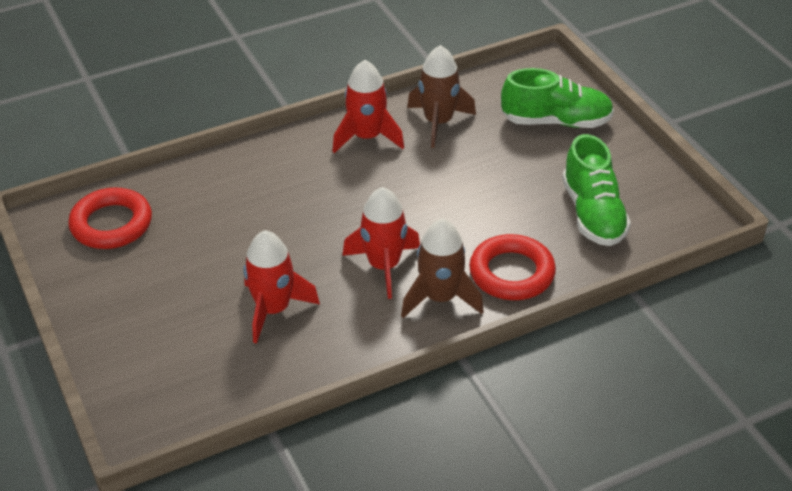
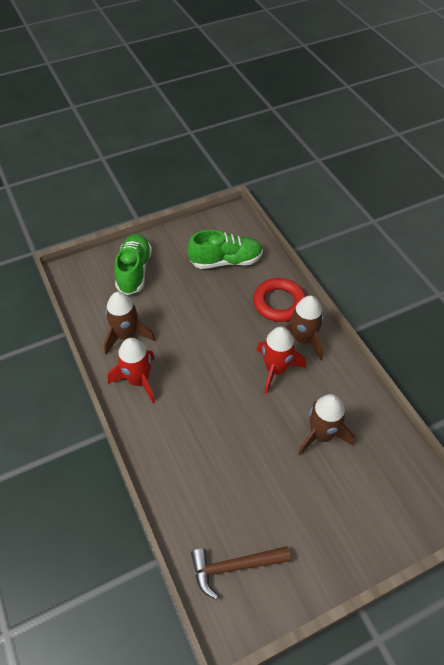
camera: 90 degrees left, 10 degrees up
red ring [68,187,152,249] -> brown hammer [191,546,291,599]
red rocket [243,230,320,344] -> brown rocket [298,394,355,456]

